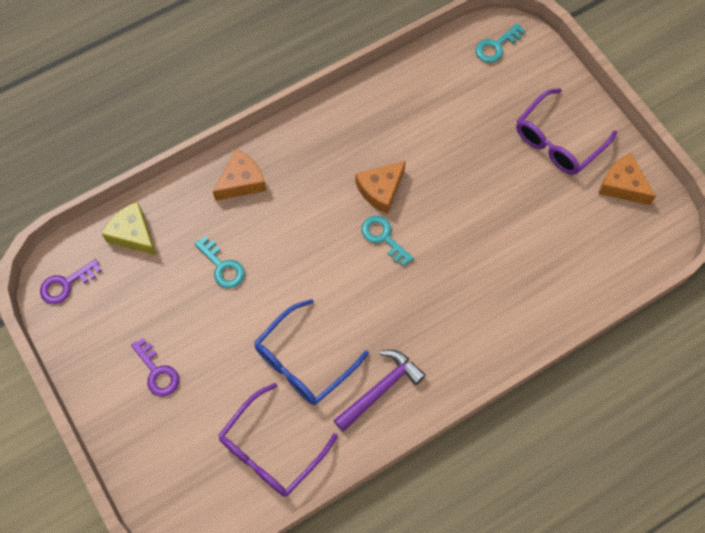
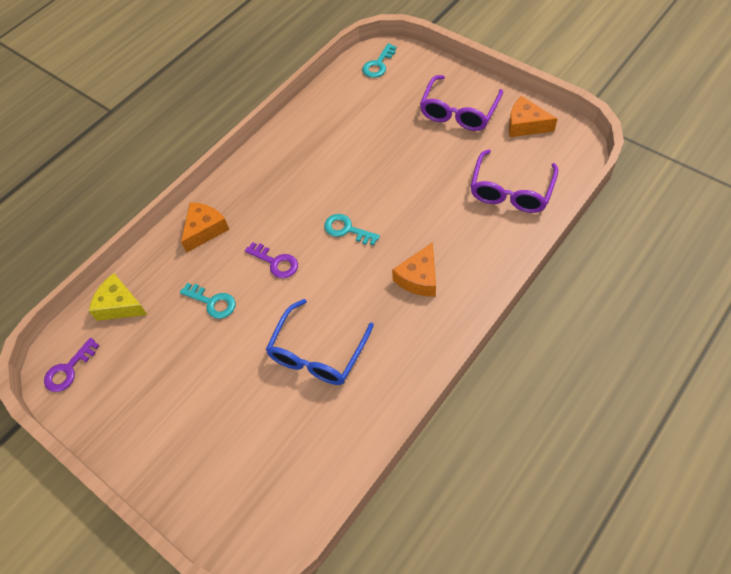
camera: 15 degrees left, 10 degrees down
purple key [131,338,179,397] -> purple key moved to [245,242,298,278]
purple glasses [218,383,338,497] -> purple glasses moved to [470,149,558,213]
purple hammer [333,350,426,432] -> none
orange cheese [355,161,406,214] -> orange cheese moved to [392,242,436,297]

